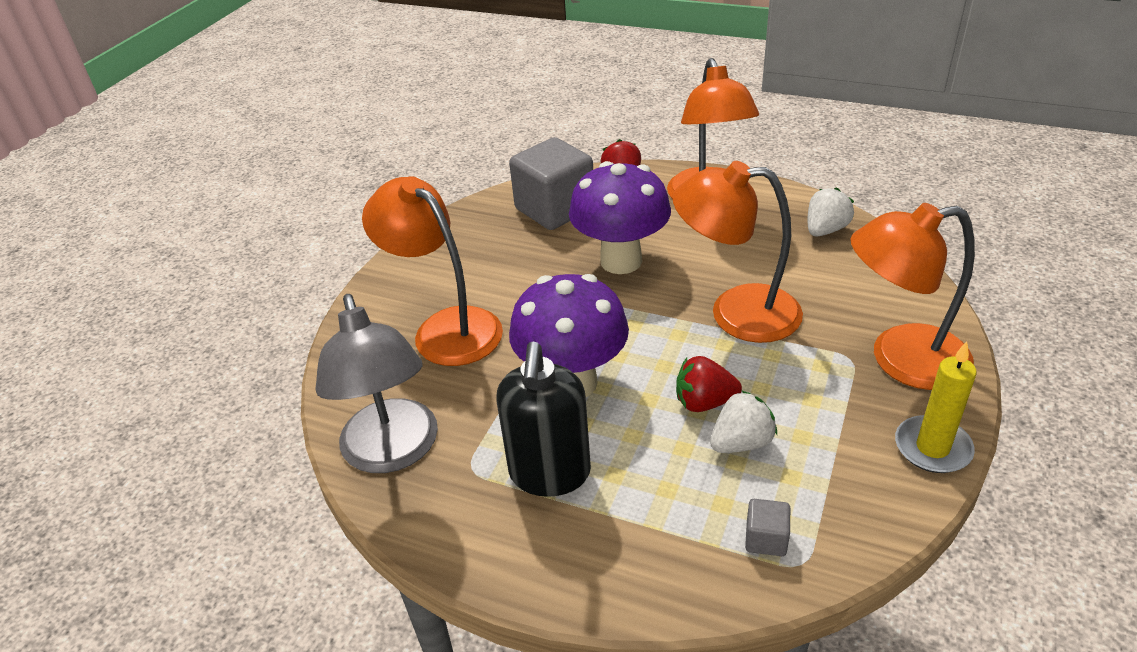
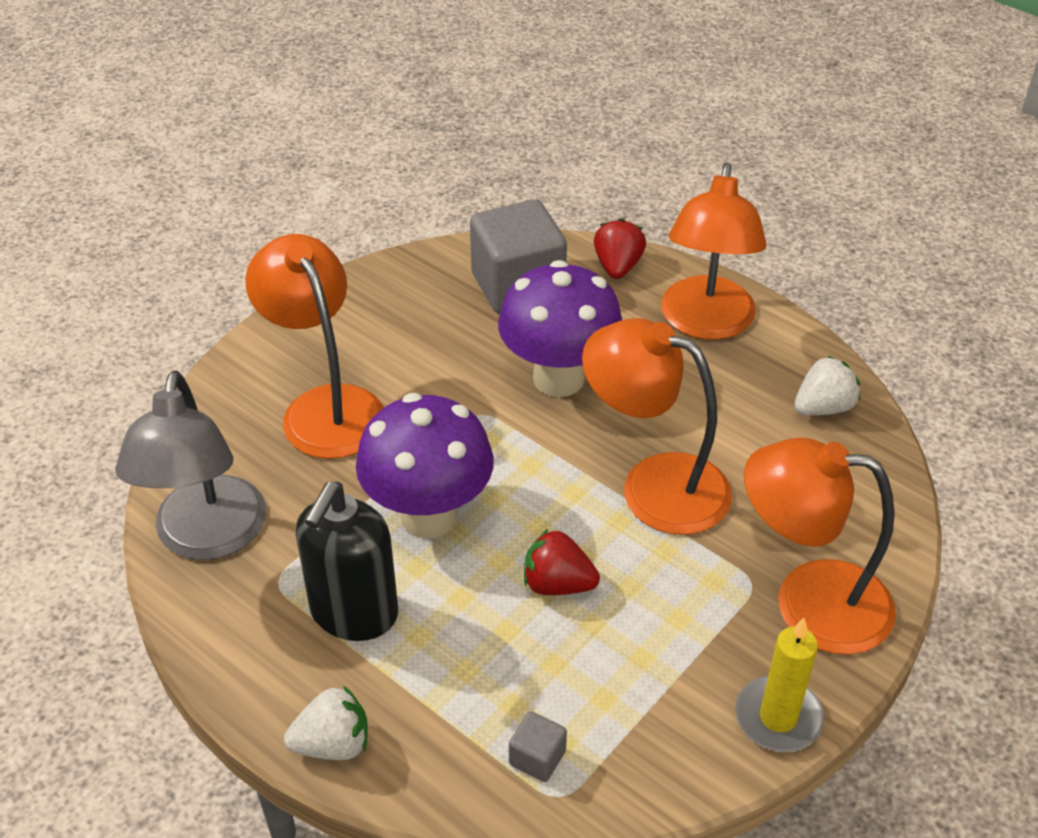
camera: 15 degrees right, 5 degrees up
white strawberry [710,390,777,453] -> white strawberry moved to [284,685,368,760]

